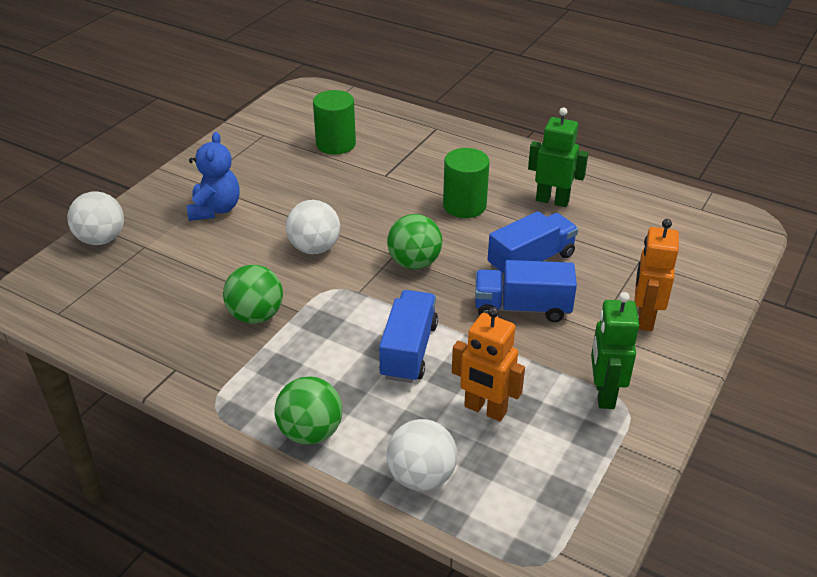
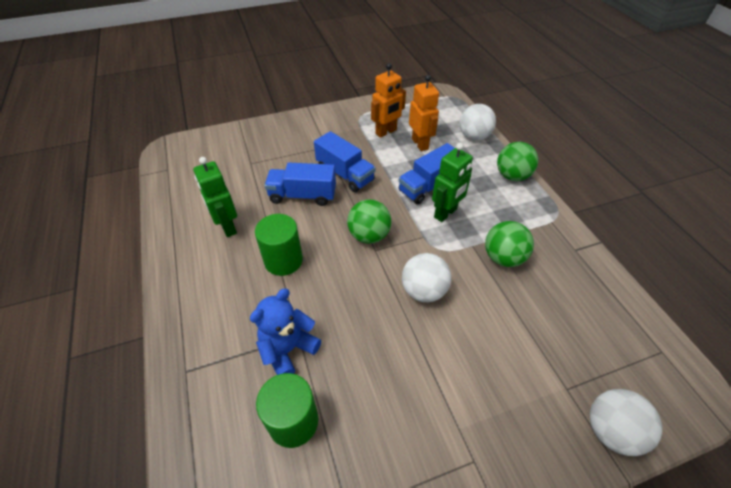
camera: 140 degrees left, 10 degrees up
blue teddy bear [187,132,240,221] -> blue teddy bear moved to [250,289,321,375]
green robot [591,292,639,409] -> green robot moved to [432,143,473,222]
orange robot [635,219,679,331] -> orange robot moved to [371,63,406,138]

